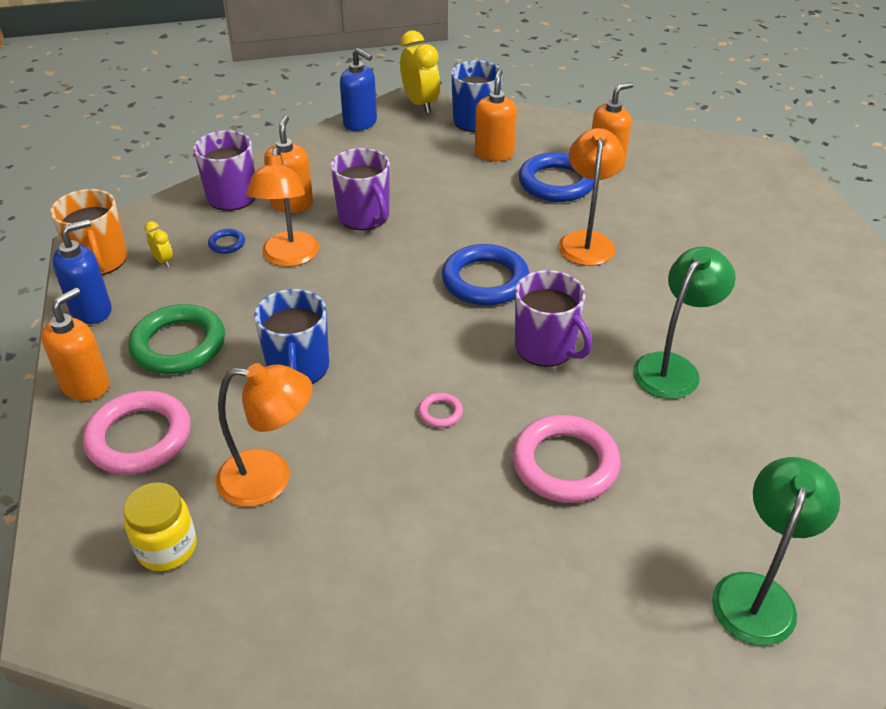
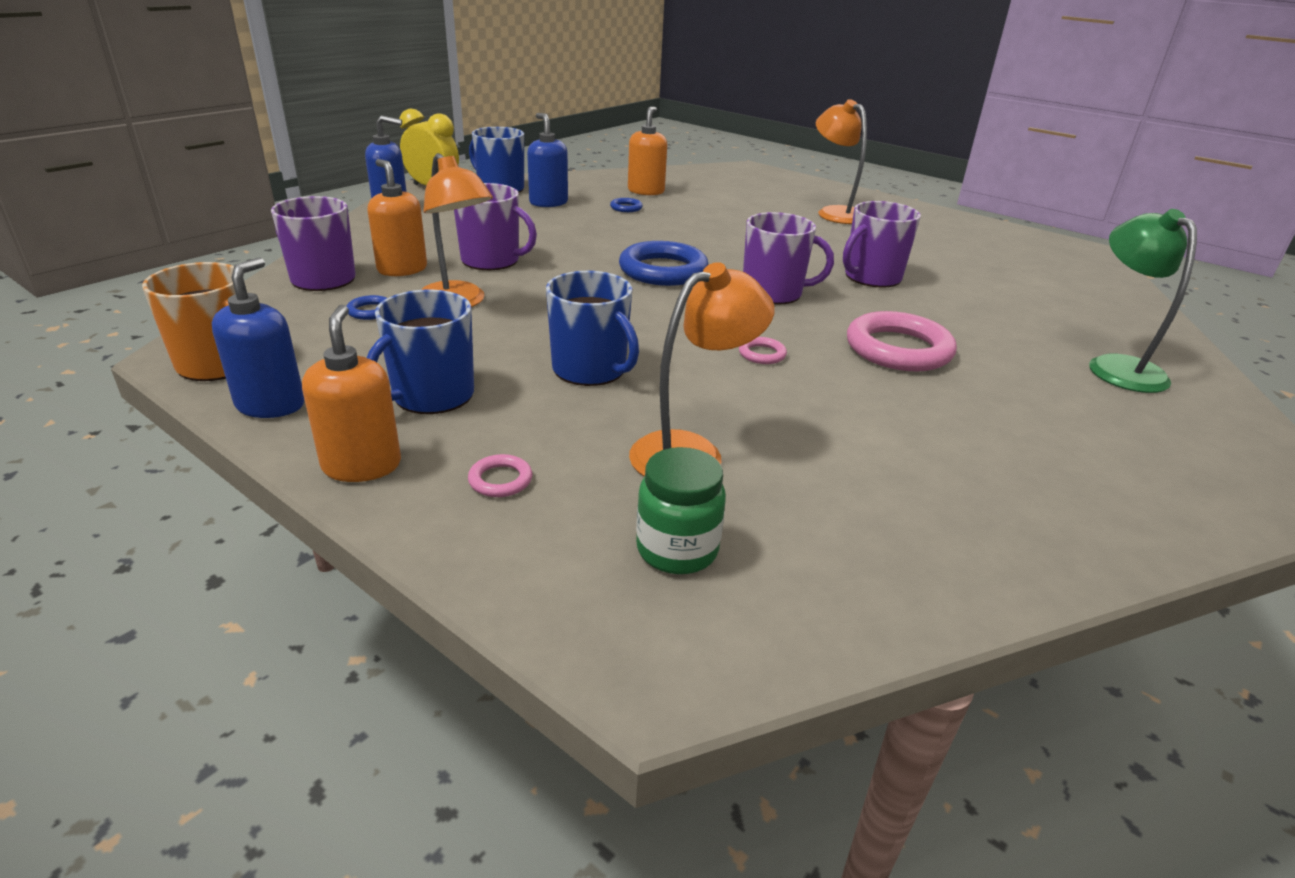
camera: 40 degrees left, 10 degrees down
pink ring [83,391,191,474] -> pink ring [468,454,532,497], size x0.44
yellow jar [123,482,197,571] -> green jar [636,447,726,574]
green ring [128,304,225,374] -> blue mug [367,289,474,414]
yellow clock [144,221,173,267] -> none
orange soap dispenser [475,69,517,161] -> blue soap dispenser [527,113,568,207]
blue ring [519,152,594,202] -> blue ring [610,198,643,212], size x0.44
orange lamp [558,128,624,266] -> orange lamp moved to [816,99,867,224]
green lamp [633,246,736,399] -> purple mug [843,201,921,288]

